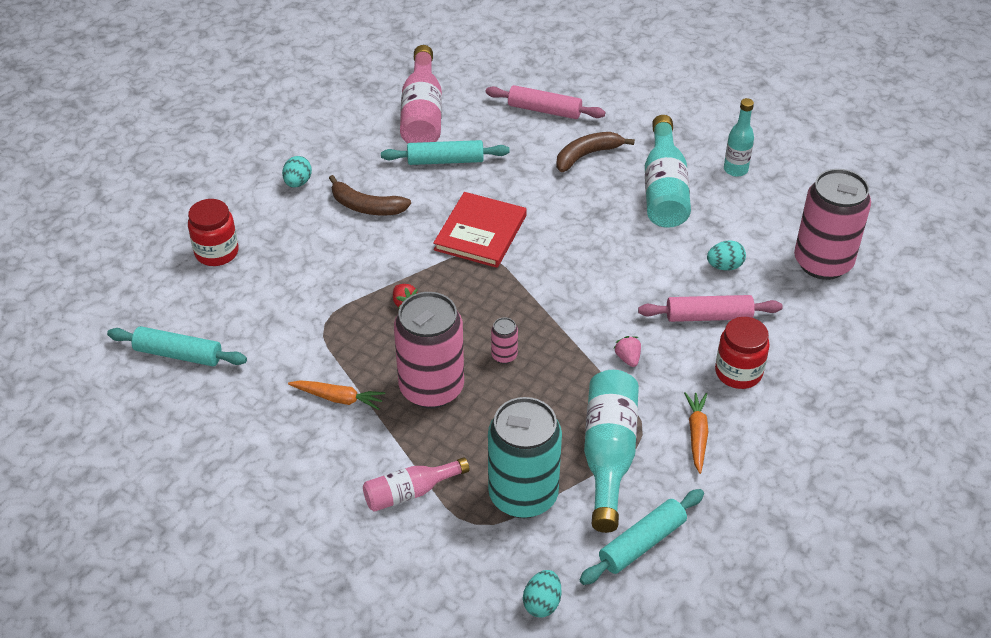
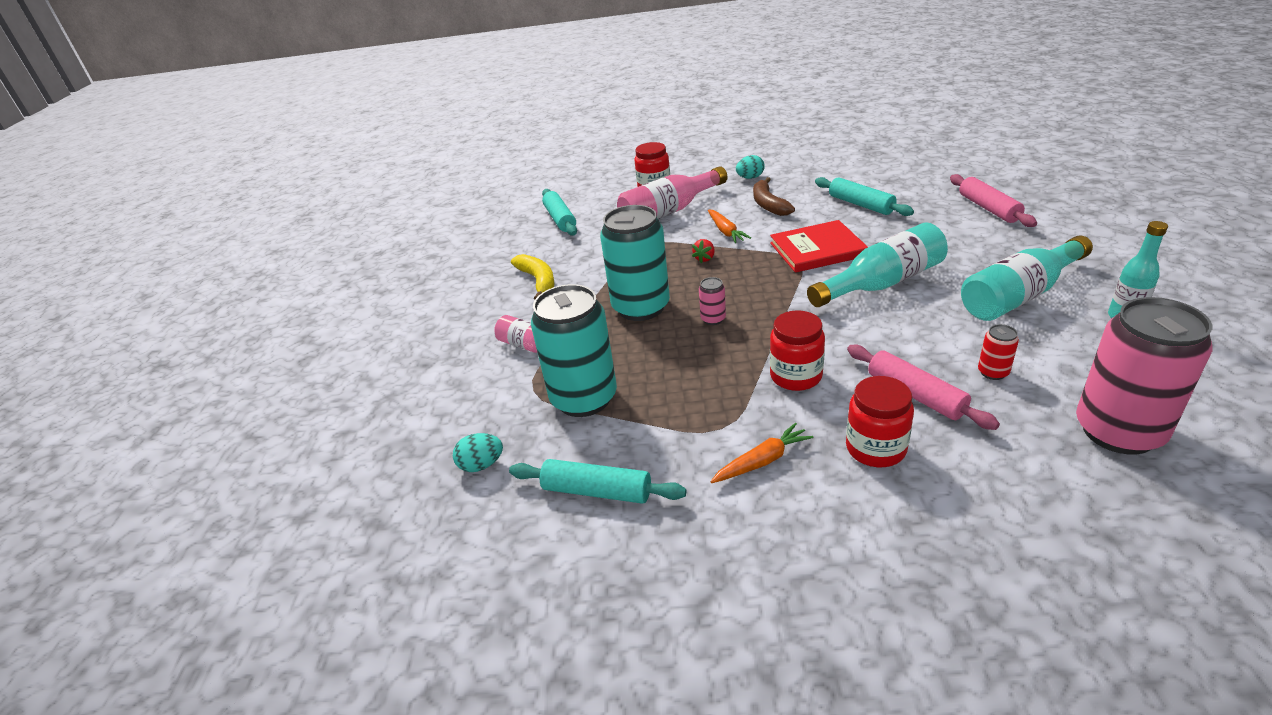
camera: 60 degrees right, 10 degrees down
orange carrot [288,380,385,410] -> orange carrot moved to [708,209,751,243]
pink can [394,292,464,409] -> turquoise can [600,205,670,321]
pink bottle [400,45,442,143] -> pink bottle moved to [617,166,727,219]
brown banana [556,132,635,172] -> none
turquoise bottle [584,370,639,533] -> turquoise bottle moved to [807,222,948,307]
pink strawberry [614,336,641,367] -> red jar [770,310,825,391]
turquoise egg [707,240,746,271] -> red can [978,324,1019,380]
none -> yellow banana [511,254,554,300]

